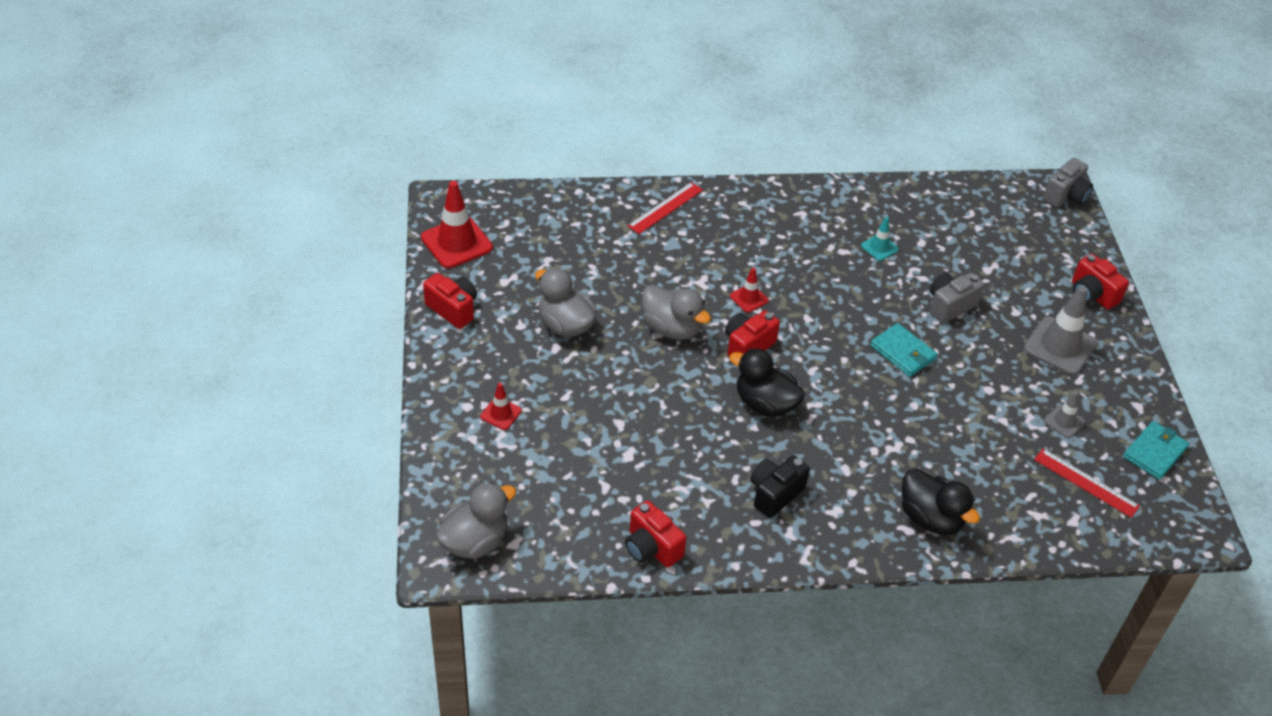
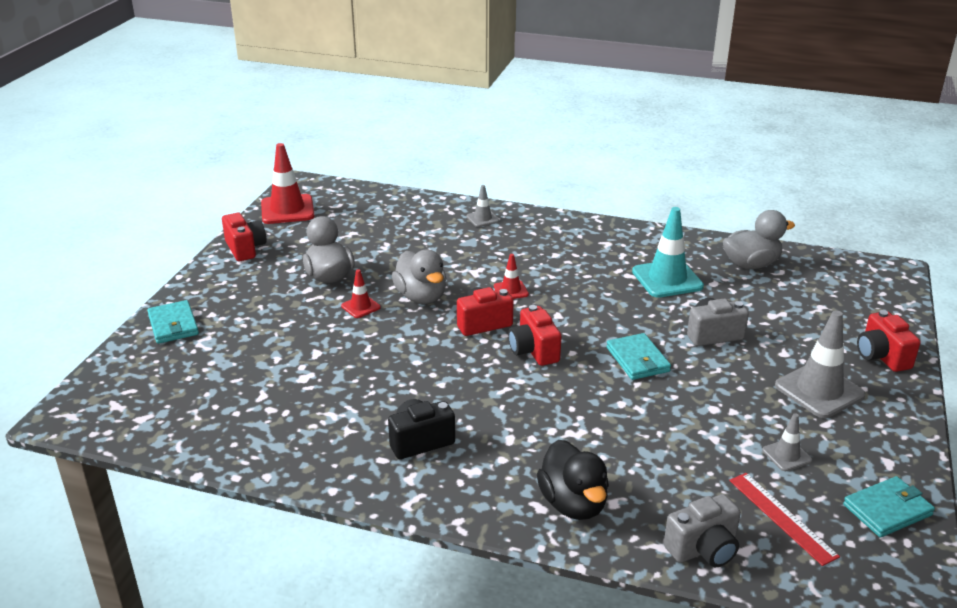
camera: 25 degrees right, 15 degrees down
grey duck [436,483,516,559] -> grey duck moved to [723,210,795,269]
red traffic cone [480,383,522,430] -> red traffic cone moved to [341,269,381,318]
red camera [625,501,686,568] -> red camera moved to [508,305,562,366]
red ruler [628,182,703,234] -> grey traffic cone [467,185,500,227]
black duck [729,348,805,417] -> none
turquoise traffic cone [861,217,899,261] -> turquoise traffic cone [632,207,704,298], size x1.94
grey camera [1043,158,1093,208] -> grey camera moved to [664,494,741,567]
none -> turquoise wallet [147,300,199,344]

